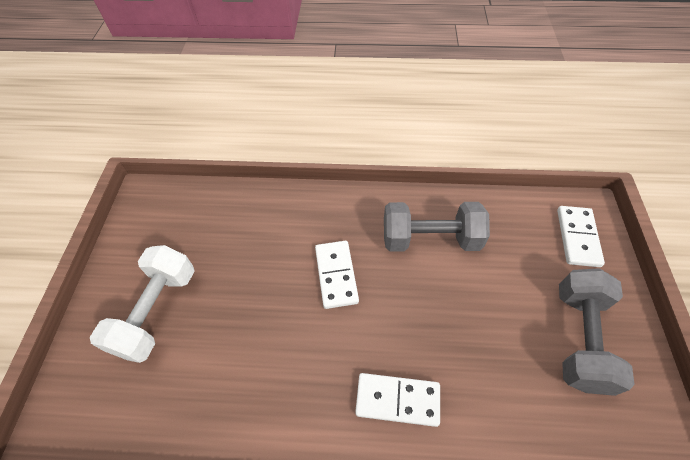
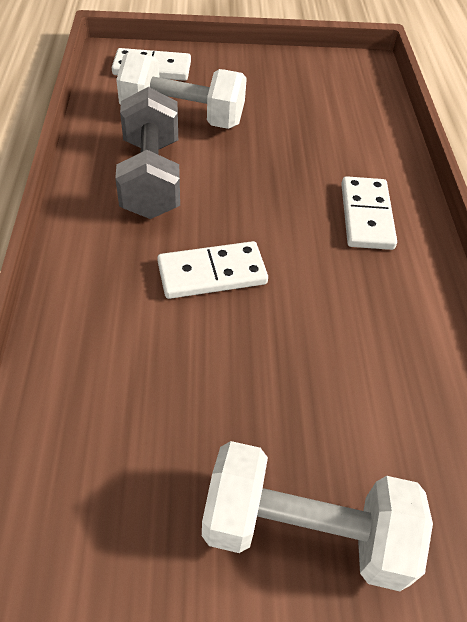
camera: 100 degrees left, 5 degrees down
grey dumbbell [559,268,635,396] -> none
none -> white dumbbell [116,52,247,129]

